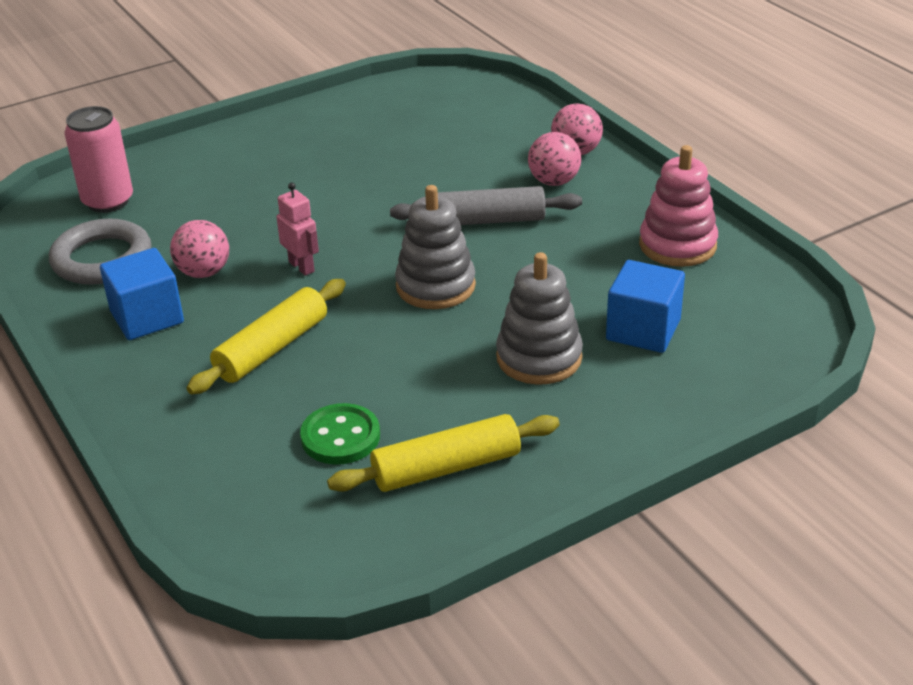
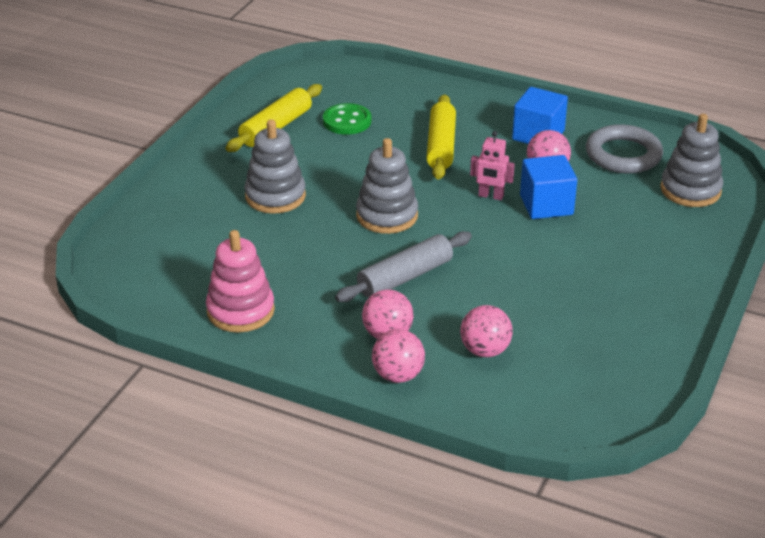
camera: 145 degrees right, 0 degrees up
pink can [64,106,133,213] -> grey stacking toy [660,114,723,207]
blue cube [606,260,685,353] -> blue cube moved to [520,155,577,219]
none -> pink ball [460,305,513,357]

